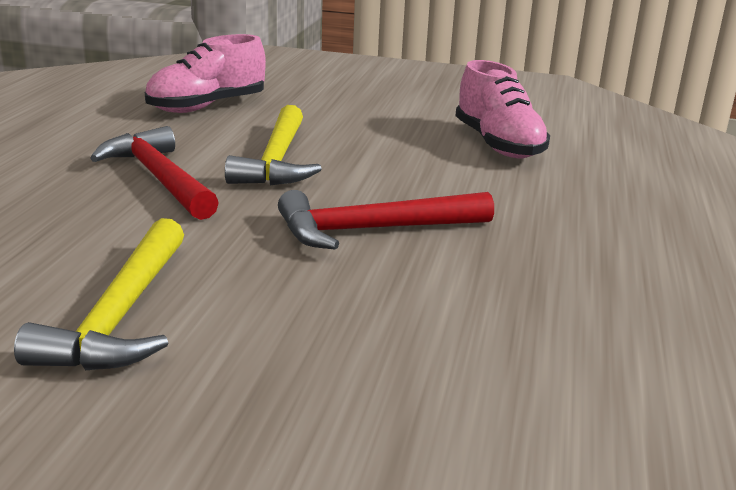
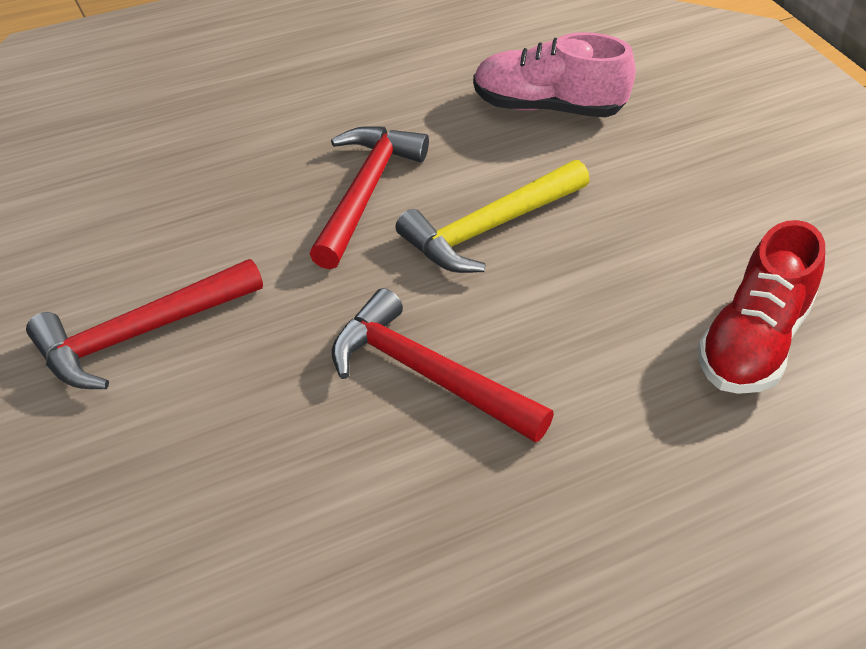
camera: 50 degrees right, 20 degrees up
yellow hammer [14,218,184,370] -> red hammer [26,259,263,389]
pink shoe [455,60,550,158] -> red shoe [697,220,825,394]

